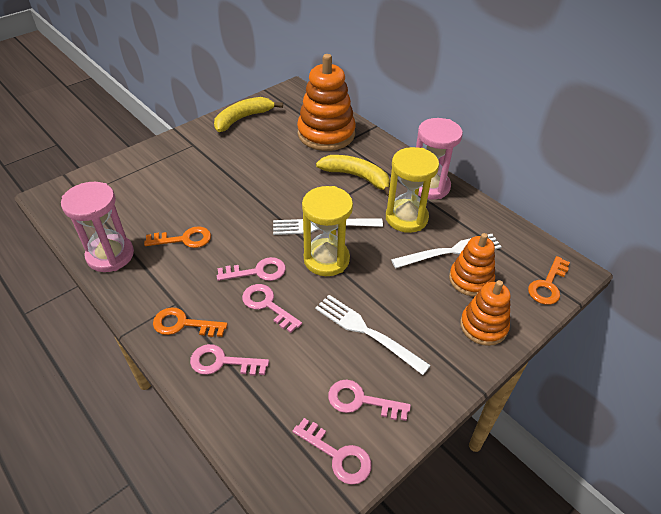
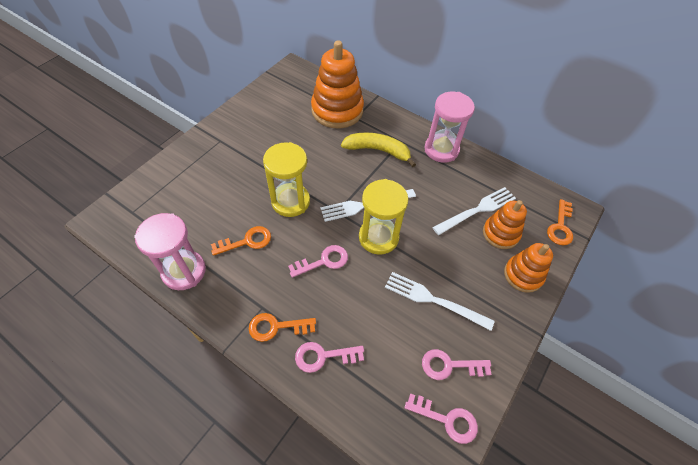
camera: 15 degrees left, 10 degrees up
yellow banana [214,97,283,132] -> none
pink key [242,284,302,333] -> none
yellow hourglass [386,147,439,233] -> yellow hourglass moved to [263,142,310,217]

